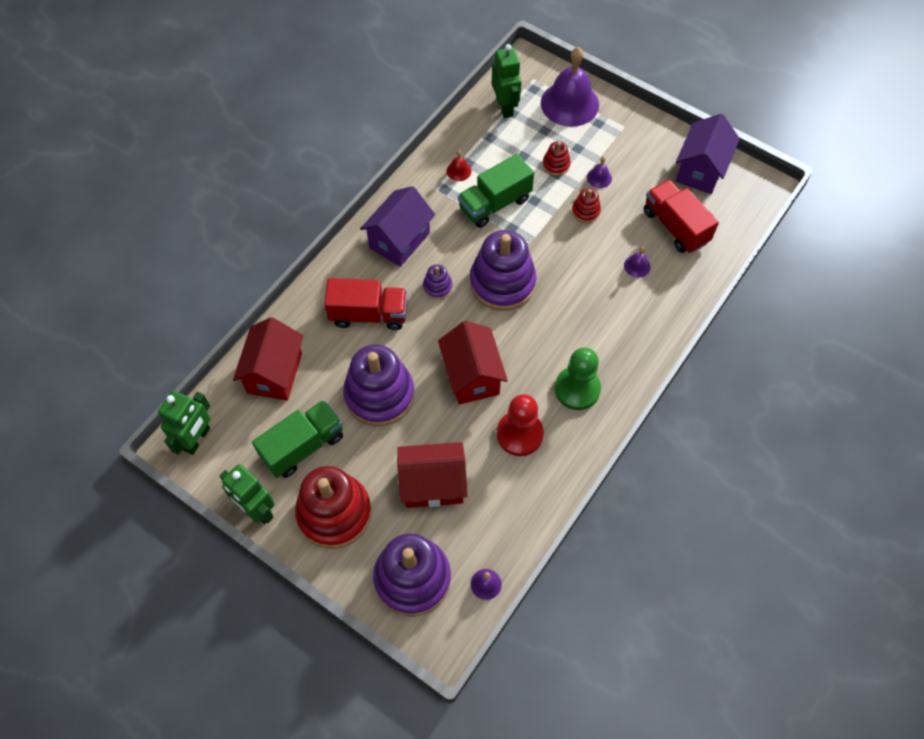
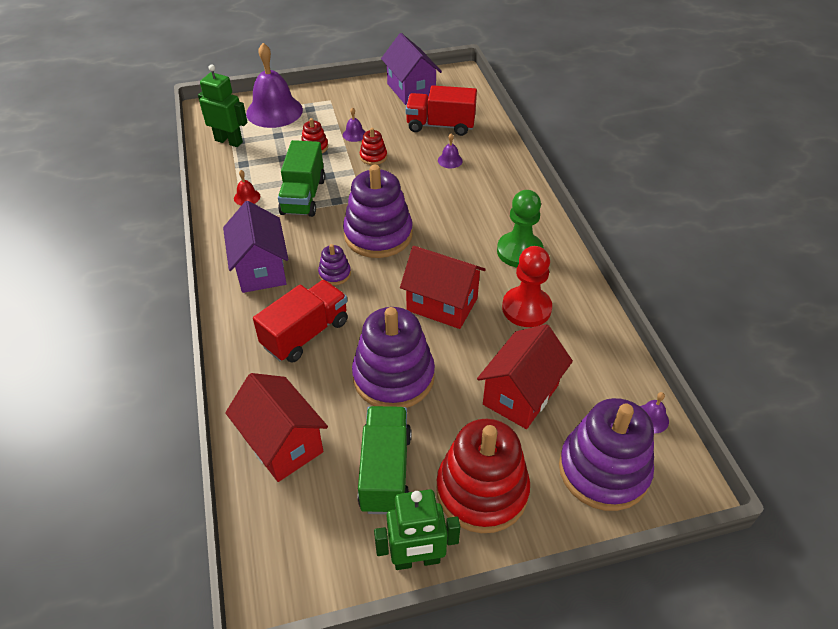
camera: 50 degrees left, 15 degrees down
green robot [158,390,211,455] -> none

